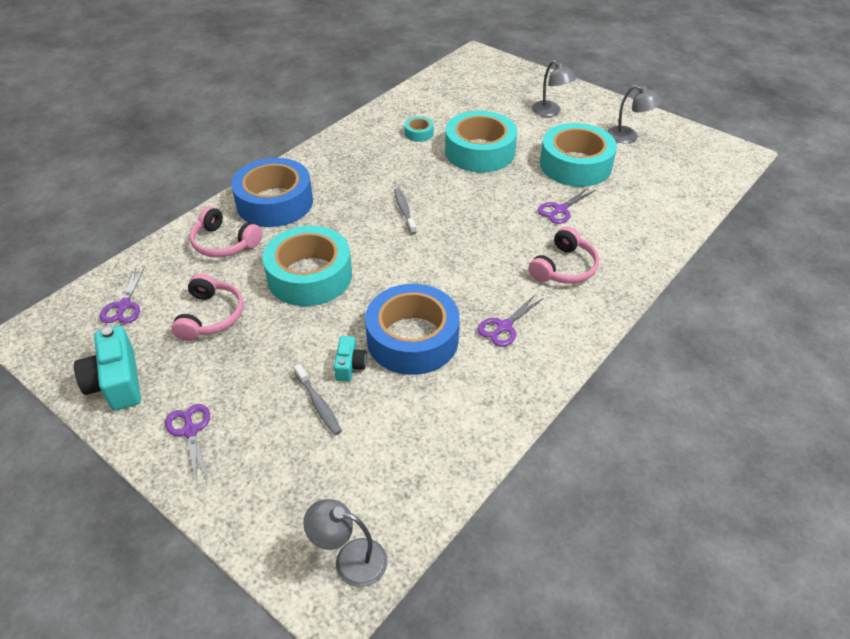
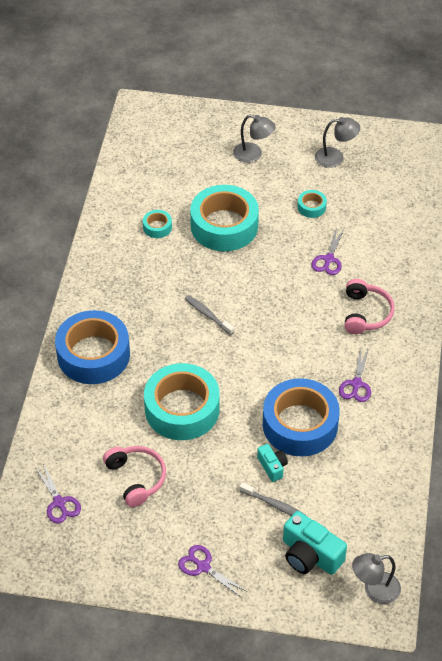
camera: 30 degrees left, 5 degrees up
turquoise camera [74,326,141,411] -> turquoise camera moved to [283,511,347,575]
pink headphones [190,206,262,258] -> none
turquoise tape [540,123,617,187] -> turquoise tape [298,190,327,218], size x0.43

